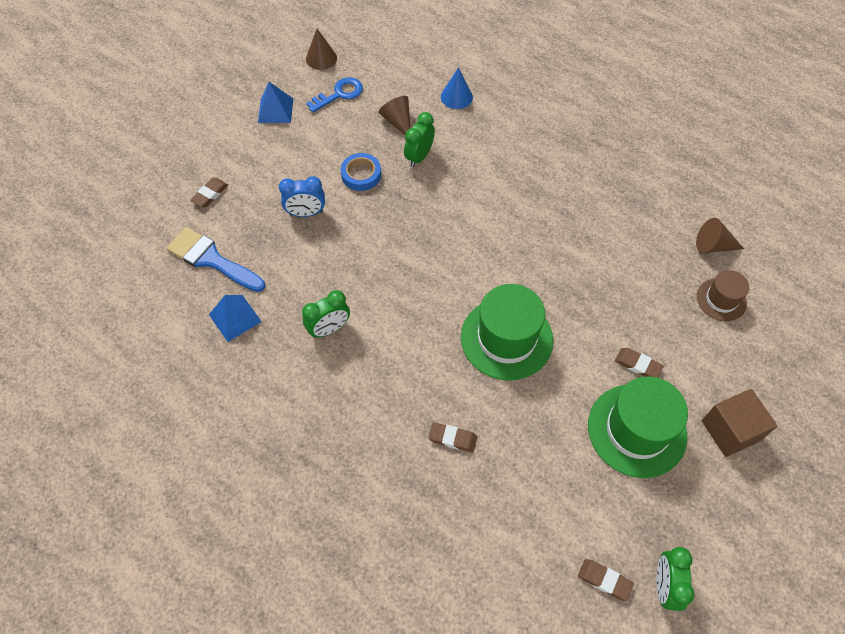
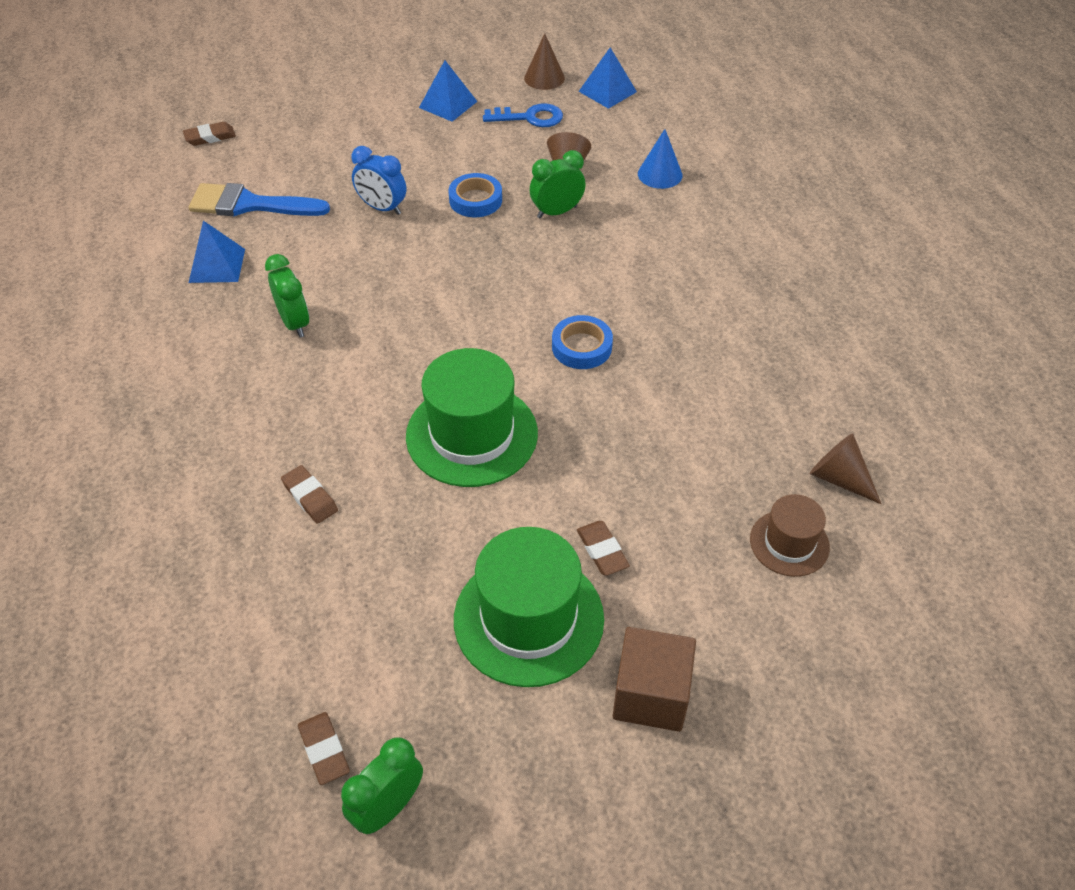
camera: 35 degrees right, 10 degrees down
blue brush [167,227,265,292] -> blue brush turned 60 degrees counterclockwise [188,183,330,217]
brown eraser [190,178,228,207] -> brown eraser moved to [183,122,236,146]
green clock [302,290,350,338] -> green clock turned 120 degrees counterclockwise [265,254,309,337]
none -> blue tape [552,315,613,369]
none -> blue pyramid [578,47,637,109]

